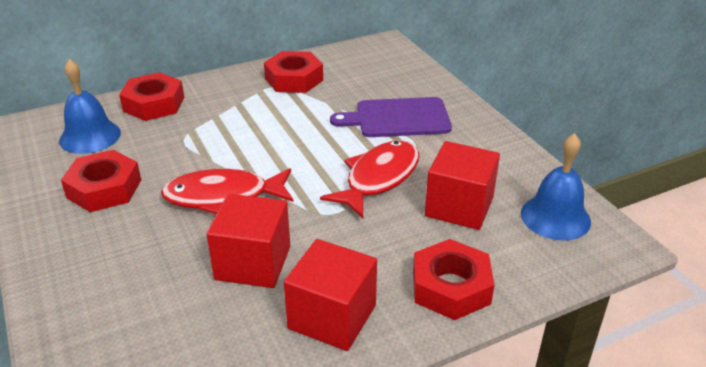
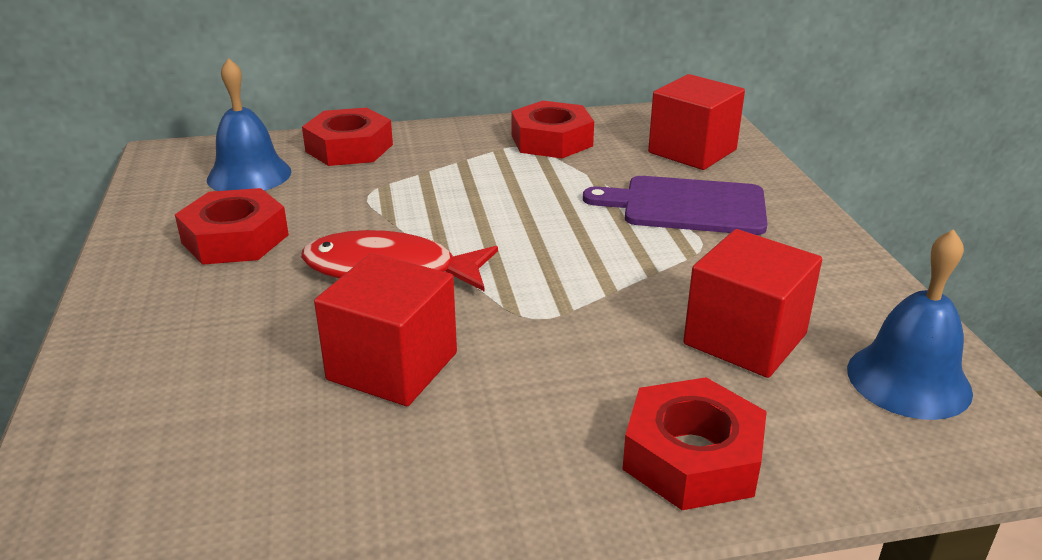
camera: 15 degrees right, 5 degrees down
red cube [284,239,377,351] -> red cube moved to [648,74,745,170]
red fish [320,140,419,218] -> none

